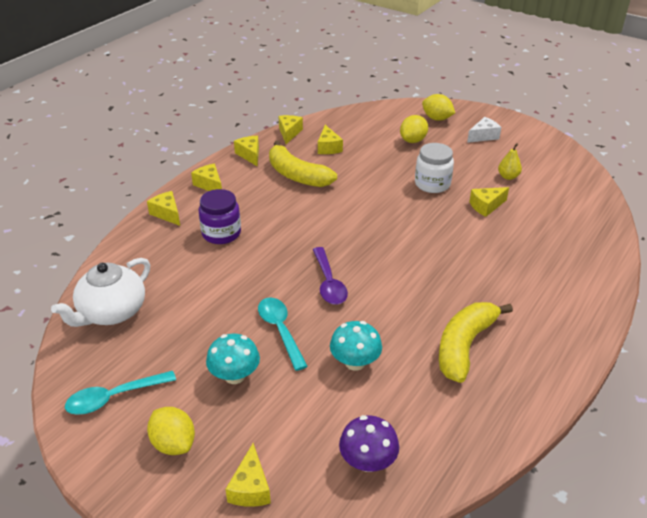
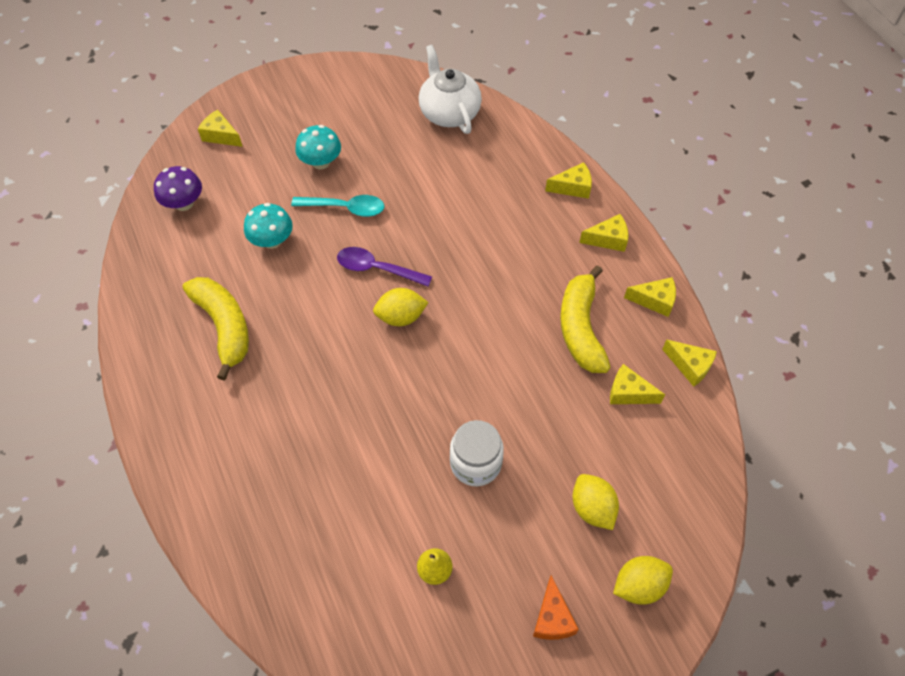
camera: 120 degrees right, 20 degrees up
turquoise spoon [65,371,176,415] -> none
yellow lemon [147,407,195,455] -> yellow lemon moved to [373,288,429,326]
purple jar [198,189,241,244] -> none
yellow banana [269,141,337,187] -> yellow banana turned 75 degrees counterclockwise [560,265,611,373]
white cheese [467,117,501,143] -> orange cheese [533,575,579,640]
yellow cheese [469,187,509,217] -> none

